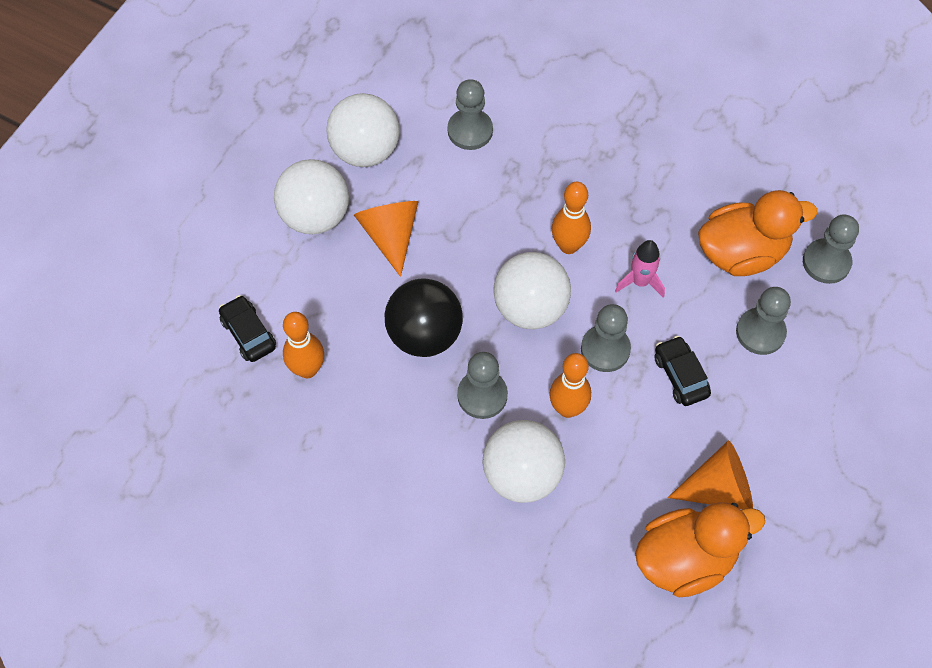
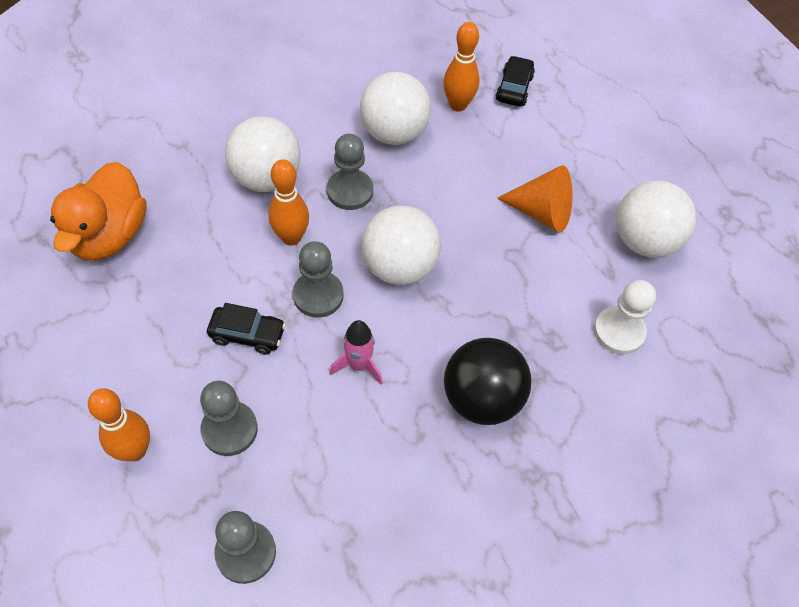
camera: 120 degrees right, 5 degrees down
black car [219,295,276,362] -> black car turned 75 degrees counterclockwise [495,55,535,106]
white ball [274,159,349,234] -> white ball moved to [360,72,431,145]
black ball [385,279,463,357] -> black ball moved to [444,338,531,425]
grey pawn [448,79,493,150] -> white pawn [594,280,656,354]
orange bowling pin [552,182,591,254] -> orange bowling pin moved to [88,388,150,461]
orange cone [667,441,753,509] -> none
orange duck [698,190,817,276] -> none

